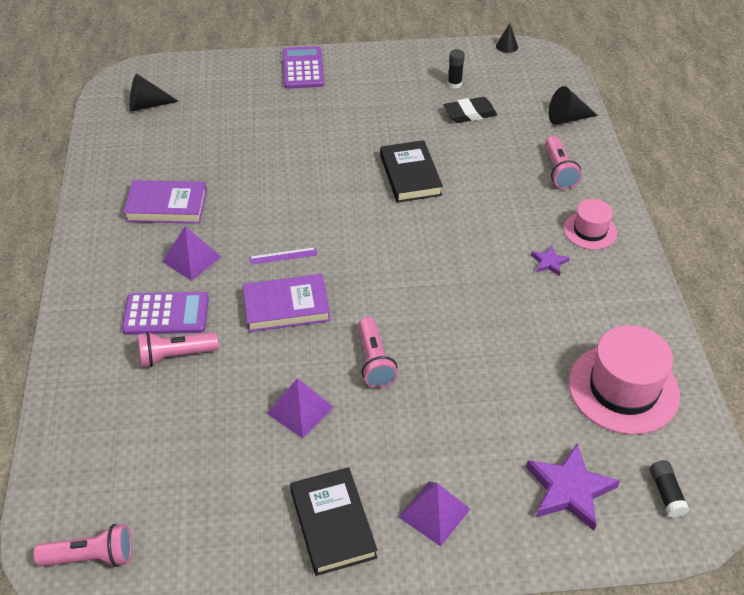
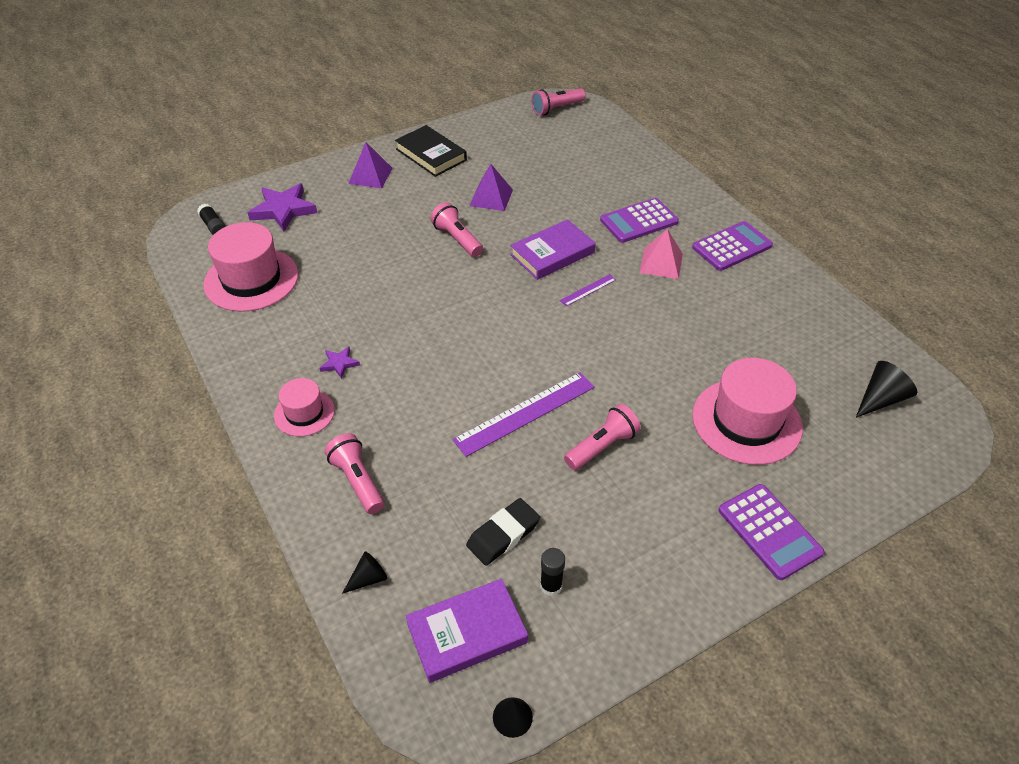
camera: 155 degrees right, 0 degrees up
purple book [123,180,207,224] -> purple book moved to [406,579,528,683]
pink flashlight [138,332,219,367] -> pink flashlight moved to [564,404,641,470]
purple pyramid [162,226,221,281] -> pink pyramid [639,229,683,279]
black book [380,140,443,203] -> purple ruler [452,372,595,457]
black cone [549,86,598,125] -> black cone [342,551,388,594], size x0.63
none -> purple calculator [692,221,773,271]
none -> pink hat [692,358,803,465]

